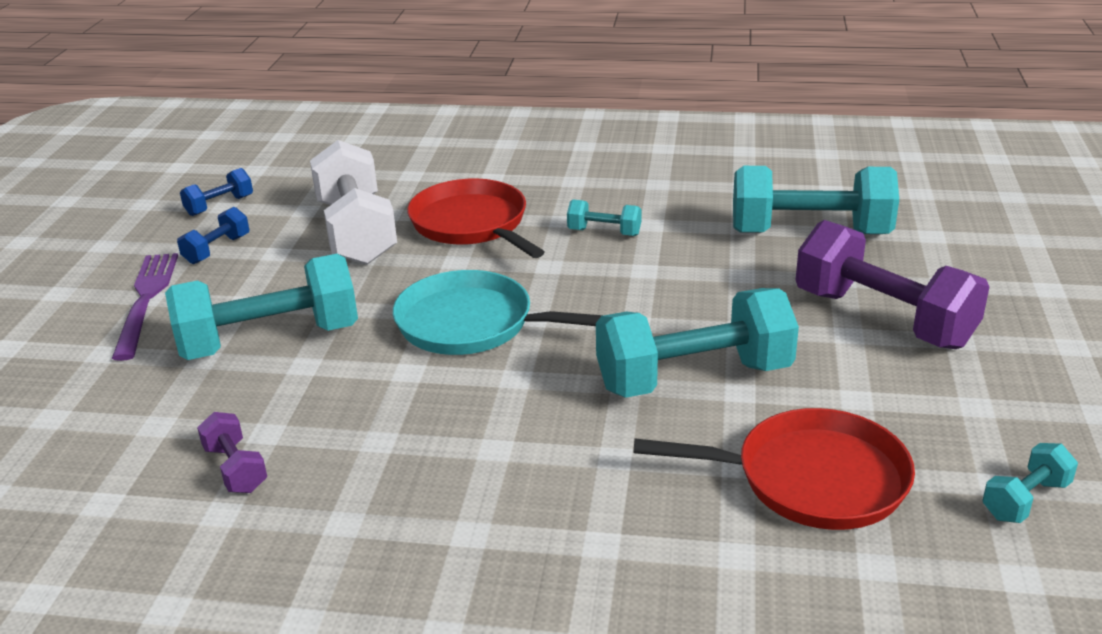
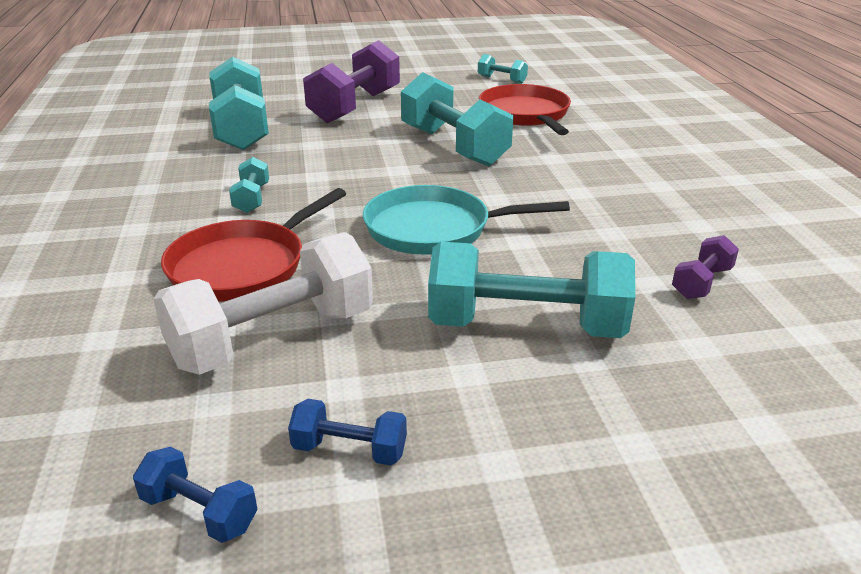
camera: 110 degrees left, 0 degrees up
purple fork [112,253,178,361] -> none
turquoise dumbbell [165,254,358,360] -> turquoise dumbbell turned 45 degrees counterclockwise [428,242,635,338]
turquoise pan [393,270,604,355] -> turquoise pan turned 90 degrees clockwise [363,185,570,255]

